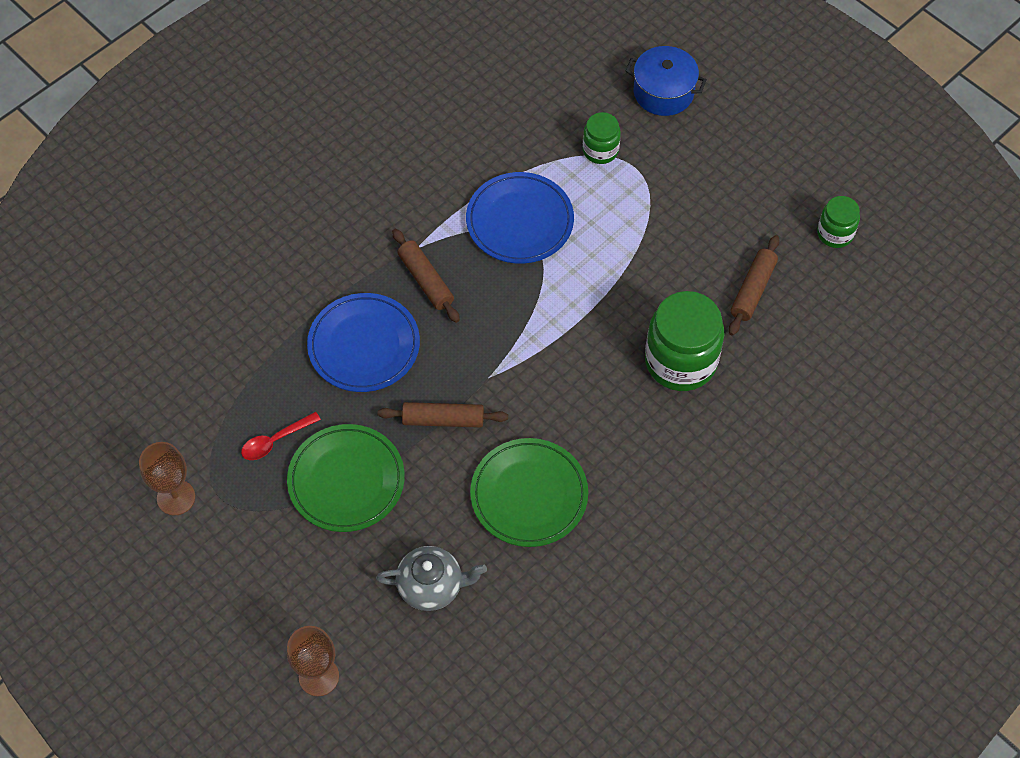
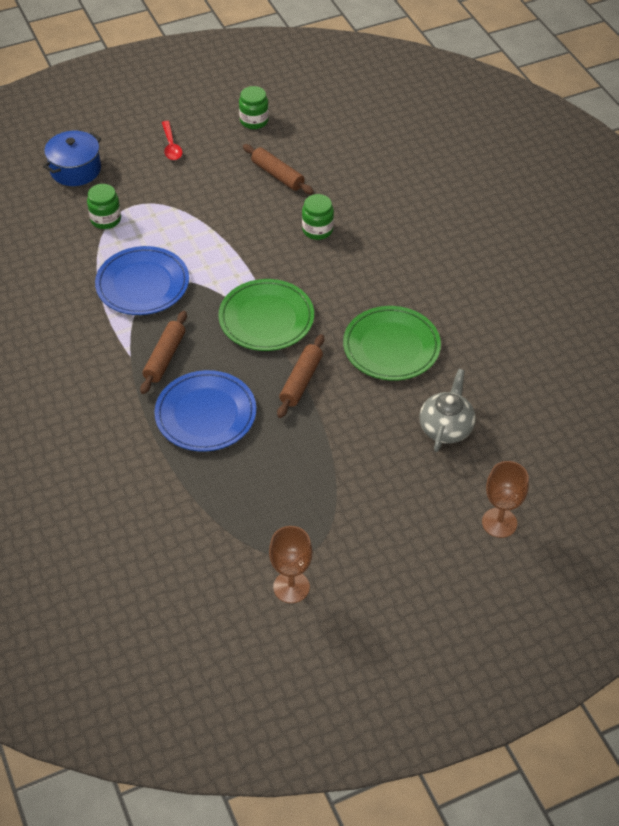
camera: 70 degrees left, 10 degrees down
red spoon [241,412,321,460] -> red spoon moved to [162,121,182,160]
green plate [287,424,405,532] -> green plate moved to [218,279,314,351]
brown rolling pin [392,229,460,323] -> brown rolling pin turned 60 degrees counterclockwise [140,311,187,394]
green jar [645,291,725,391] -> green jar [302,194,334,240], size x0.53

